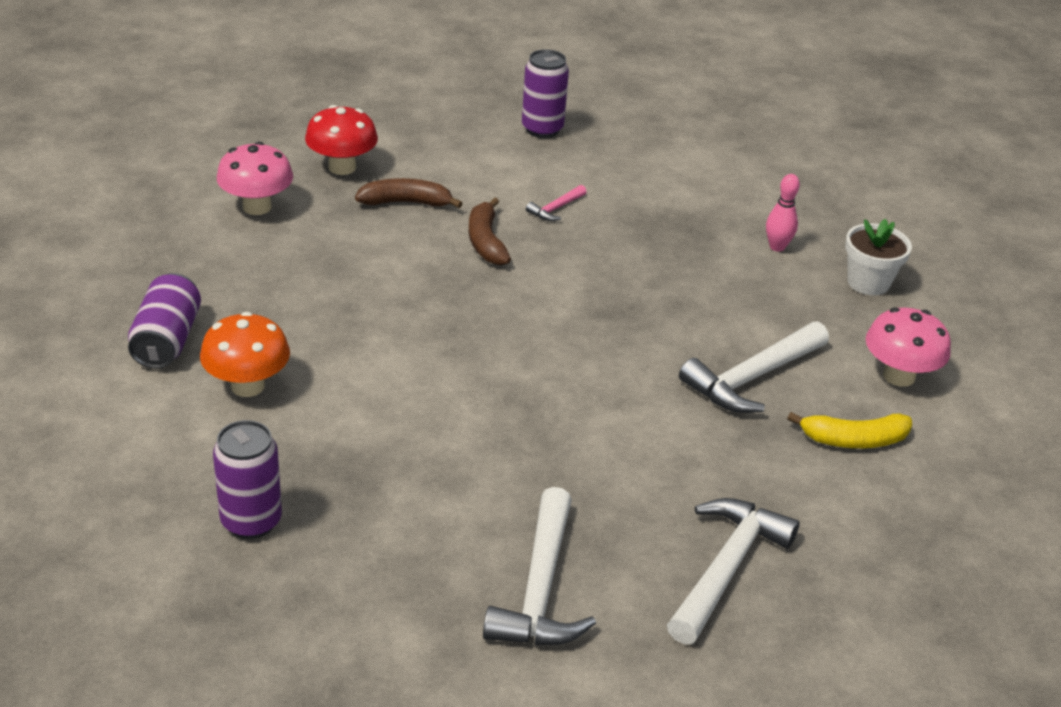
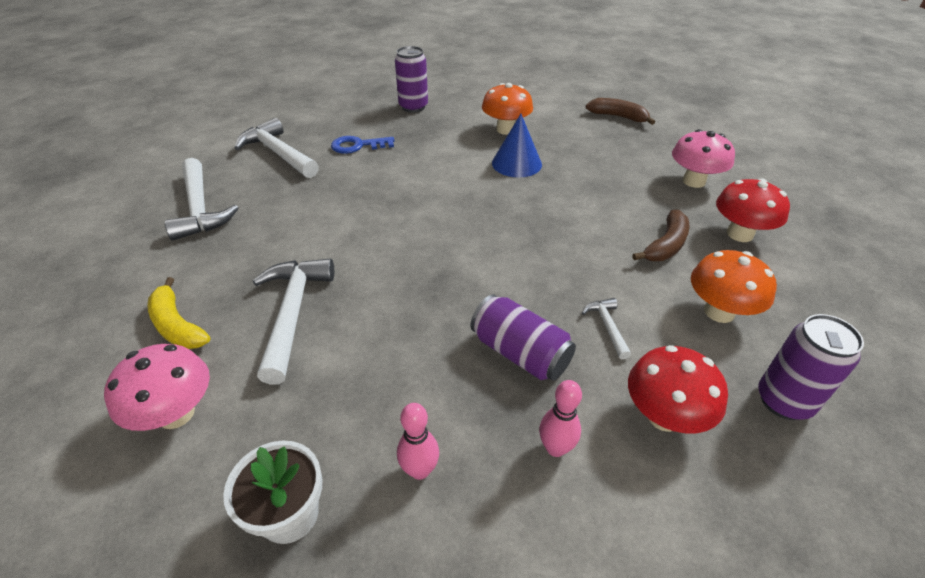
camera: 130 degrees right, 5 degrees up
purple can [128,273,201,369] -> purple can moved to [471,294,576,381]
brown banana [469,197,511,265] -> brown banana moved to [586,98,655,125]
pink hammer [526,185,586,221] -> white hammer [582,298,631,359]
yellow banana [787,412,912,448] -> yellow banana turned 75 degrees counterclockwise [147,277,211,349]
none -> blue key [331,136,394,154]
none -> blue cone [492,114,542,178]
none -> pink bowling pin [539,380,582,457]
none -> red mushroom [628,345,728,433]
none -> orange mushroom [691,250,777,323]

